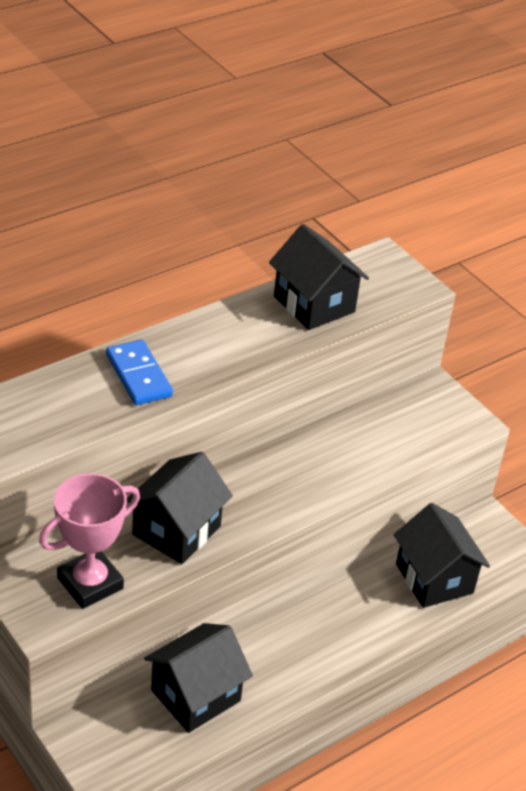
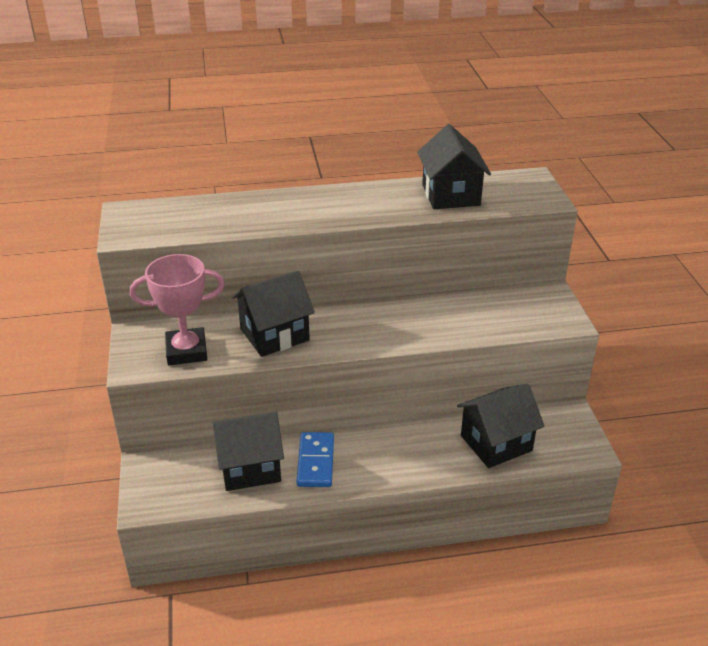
camera: 30 degrees right, 5 degrees down
blue domino [106,339,173,405] -> blue domino moved to [296,432,334,487]
black house [394,503,490,608] -> black house turned 60 degrees clockwise [457,384,545,468]

